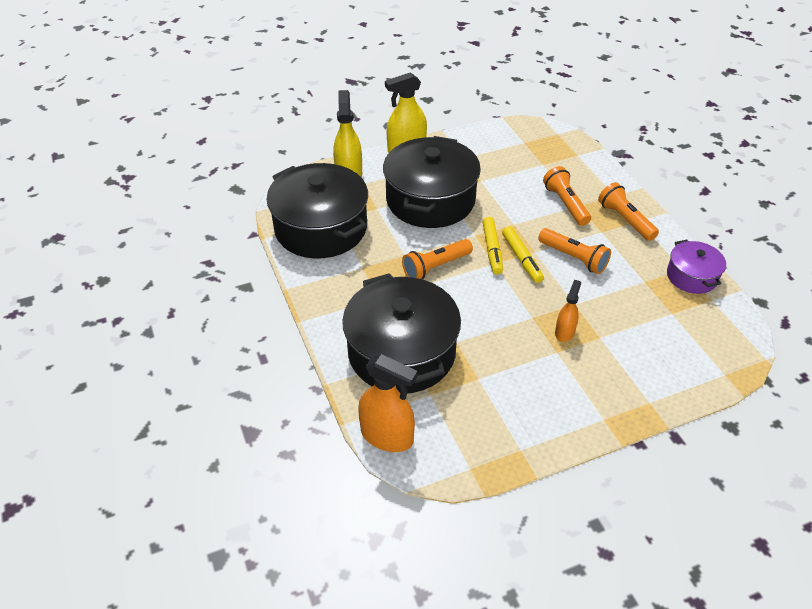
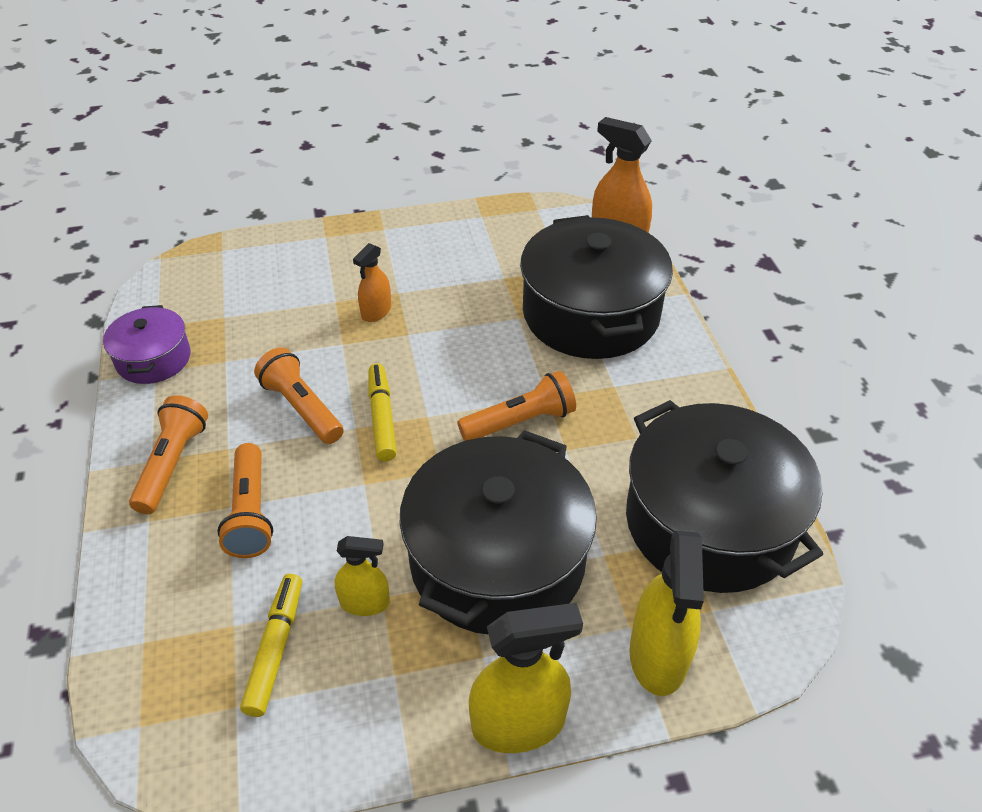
camera: 170 degrees left, 0 degrees up
yellow marker [483,217,503,275] -> yellow marker moved to [240,574,302,717]
orange flashlight [598,182,659,241] -> orange flashlight turned 150 degrees counterclockwise [129,395,208,514]
none -> yellow spray bottle [335,536,390,616]

